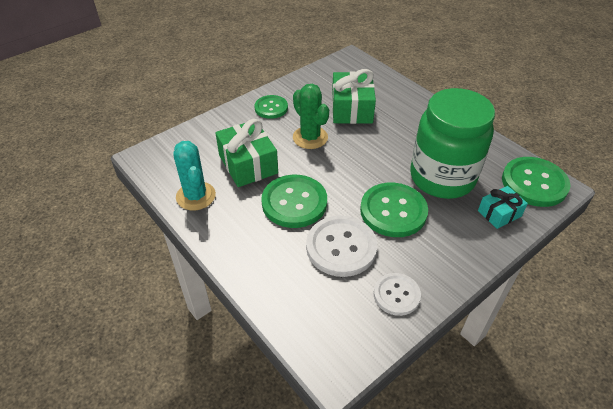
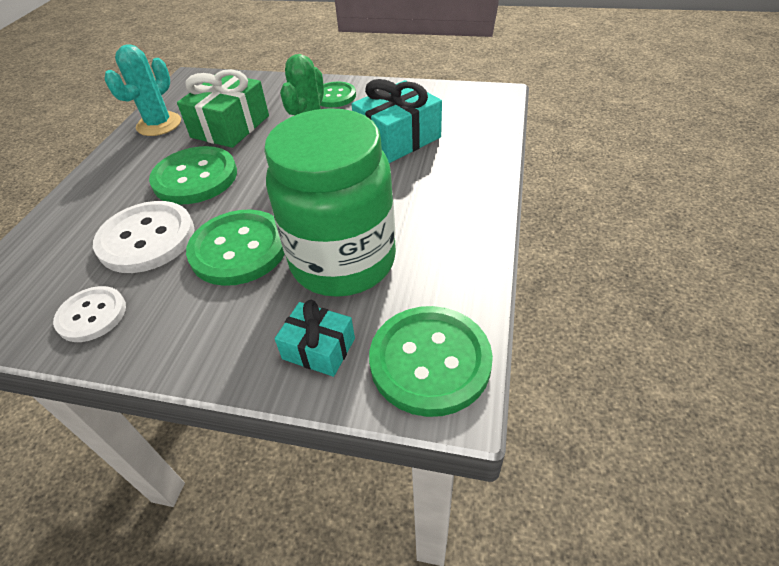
camera: 55 degrees right, 0 degrees up
green gift [332,69,376,124] -> turquoise gift [352,79,442,163]

